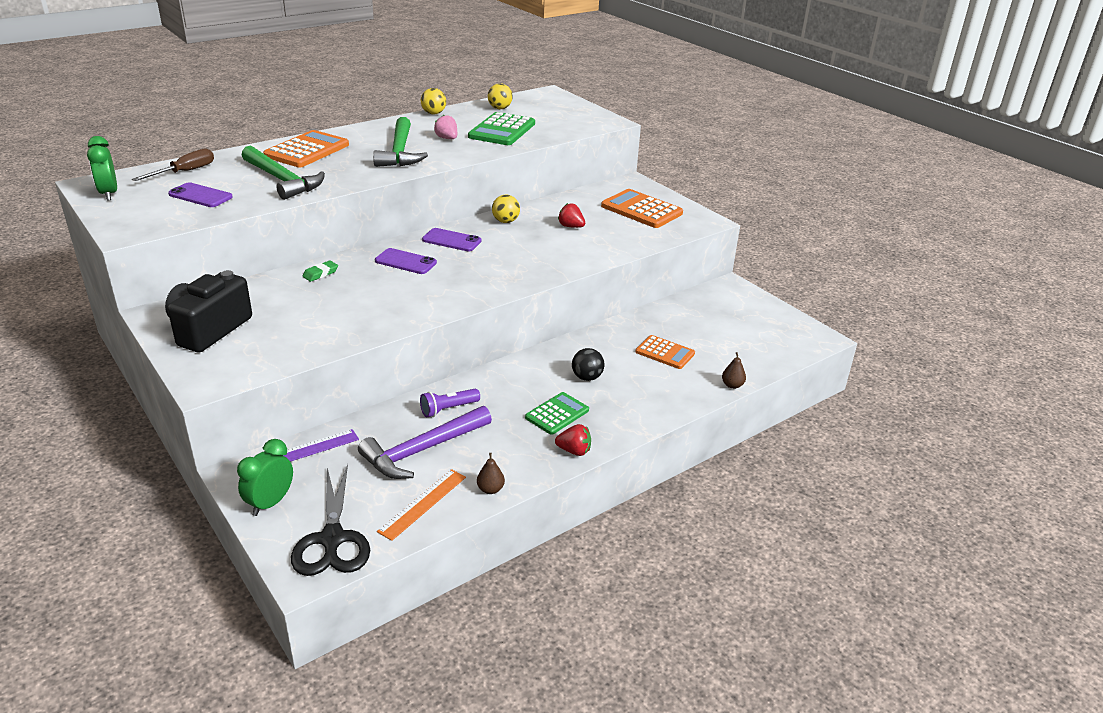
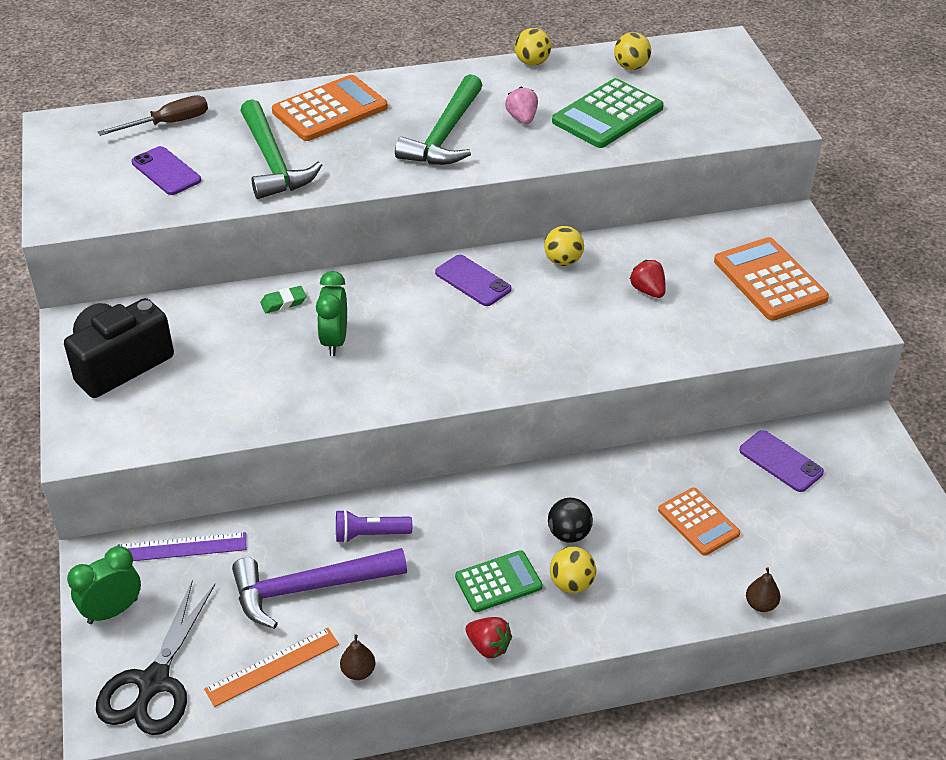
camera: 25 degrees right, 10 degrees up
green clock [87,136,117,200] -> green clock moved to [316,271,347,356]
purple phone [375,248,437,274] -> purple phone moved to [739,430,824,492]
none -> yellow ball [550,547,596,593]

